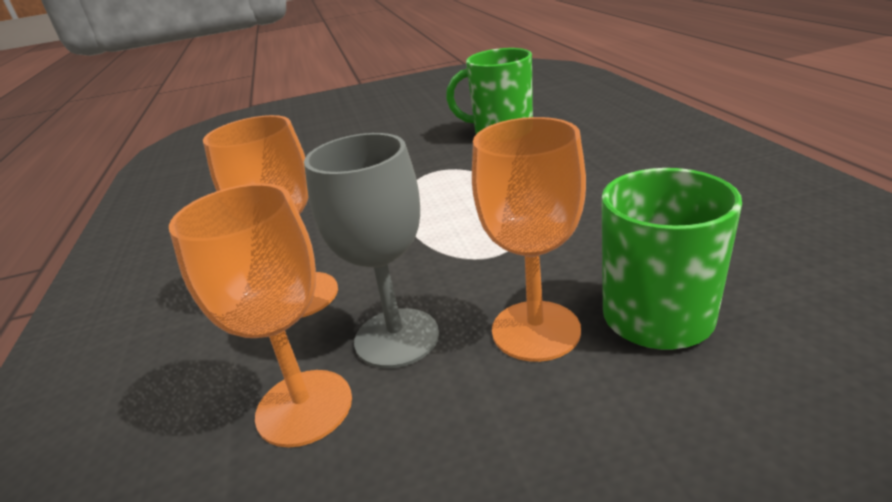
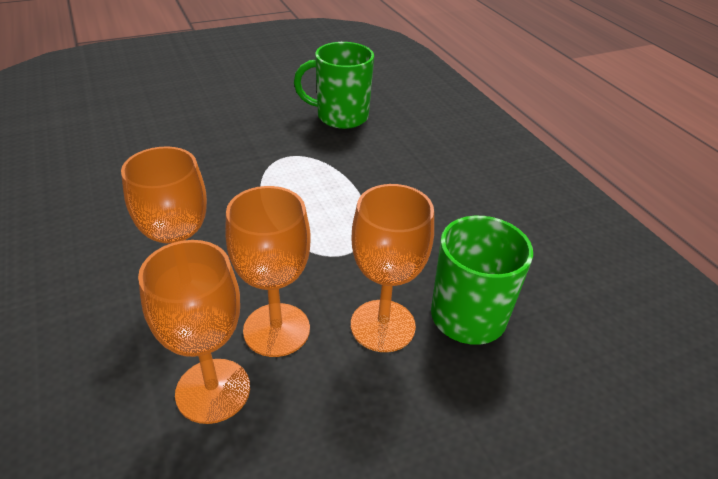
camera: 15 degrees left, 10 degrees up
grey goblet [304,133,439,368] -> orange goblet [225,186,311,357]

